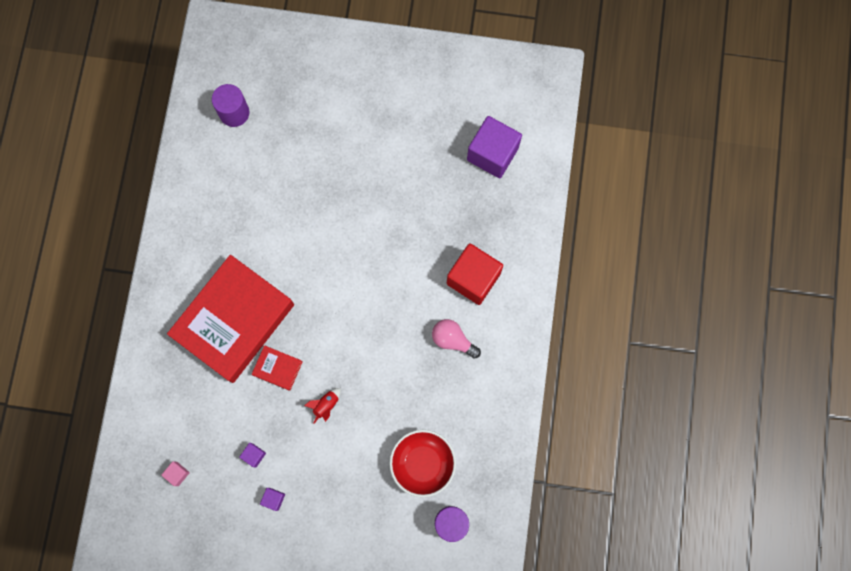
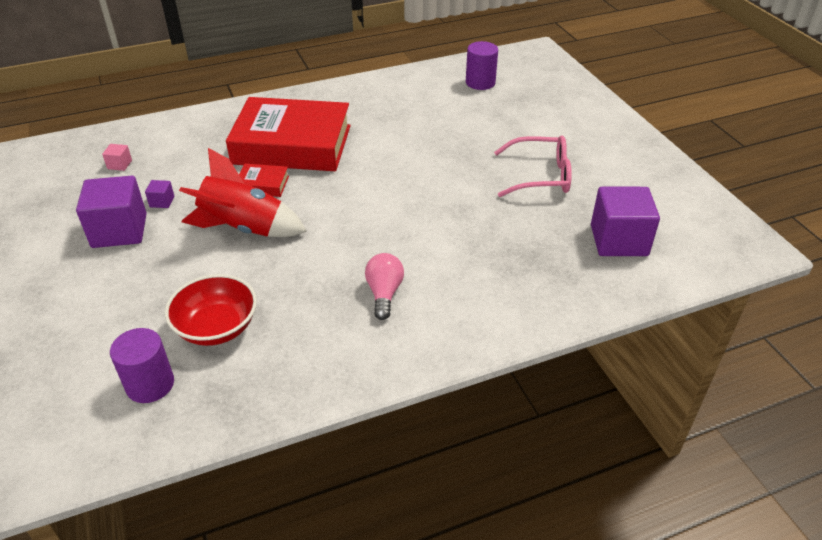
camera: 60 degrees right, 35 degrees down
red book [252,345,302,391] -> red book turned 75 degrees counterclockwise [239,163,289,197]
purple cube [260,488,285,511] -> purple cube [76,176,147,248], size x2.36
red rocket [304,388,341,423] -> red rocket [179,148,307,237], size x2.43
red cube [447,244,503,305] -> none
none -> pink glasses [494,136,572,197]

